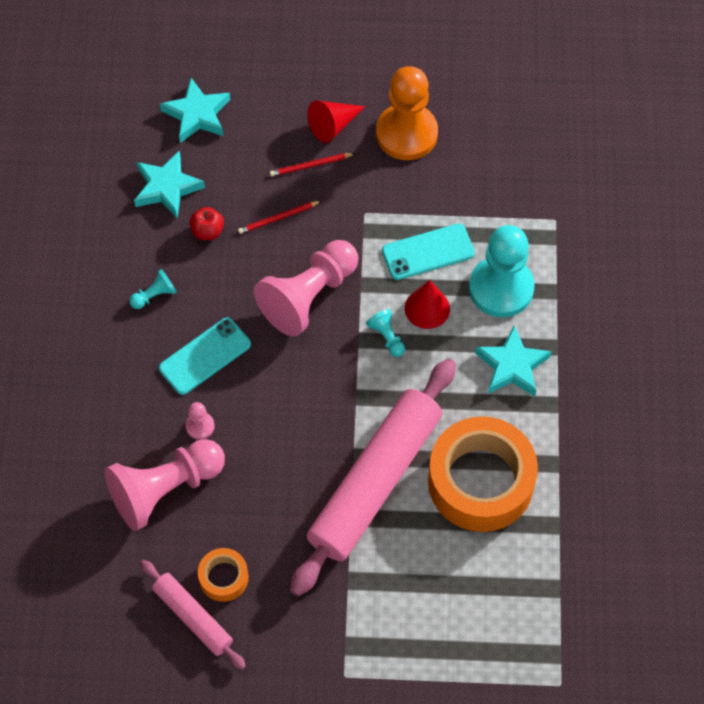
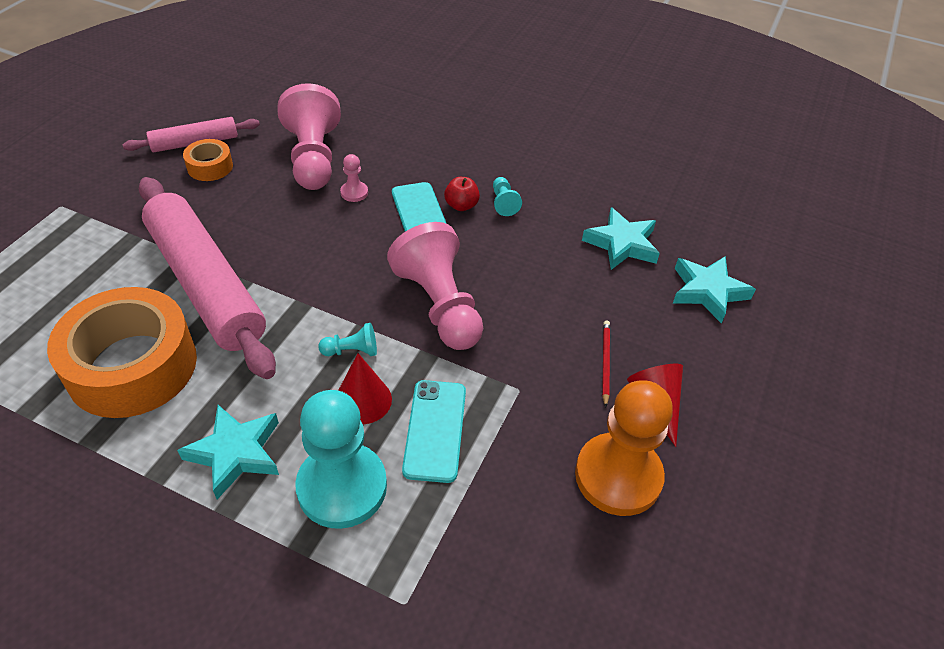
camera: 110 degrees right, 15 degrees down
red apple [190,207,224,240] -> red apple moved to [444,177,480,211]
red pencil [238,201,321,234] -> none

